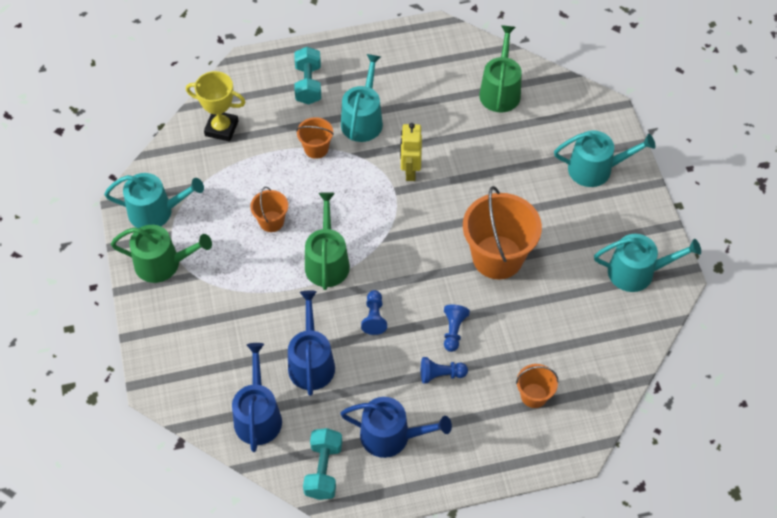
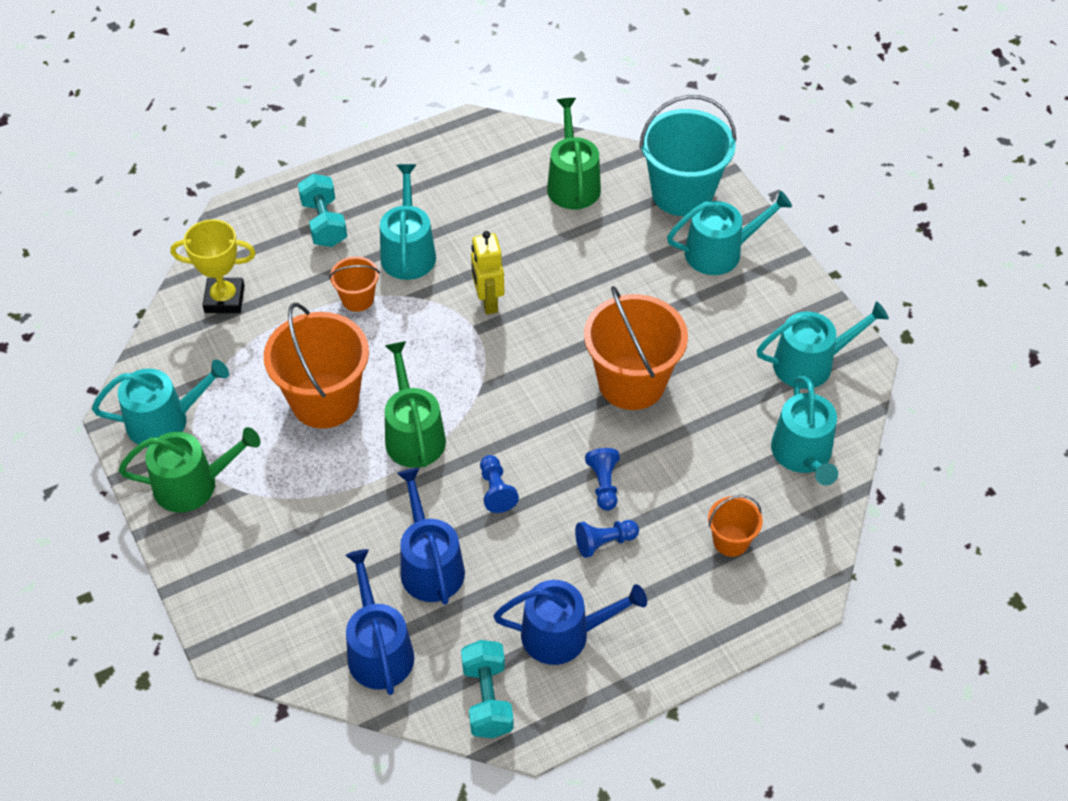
camera: 15 degrees left, 5 degrees down
orange bucket [250,187,288,232] -> orange bucket [264,303,369,429], size x2.01
none -> turquoise bucket [639,95,736,216]
none -> turquoise watering can [771,376,838,485]

